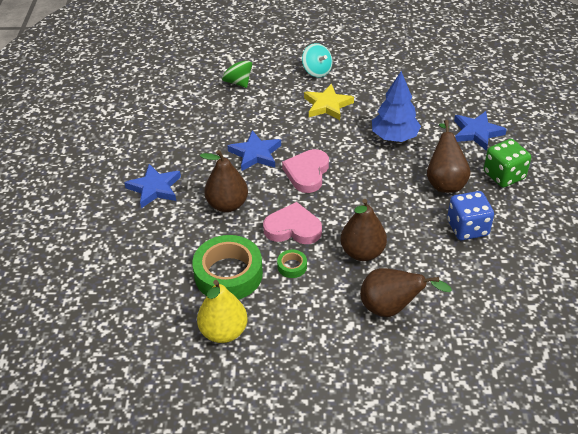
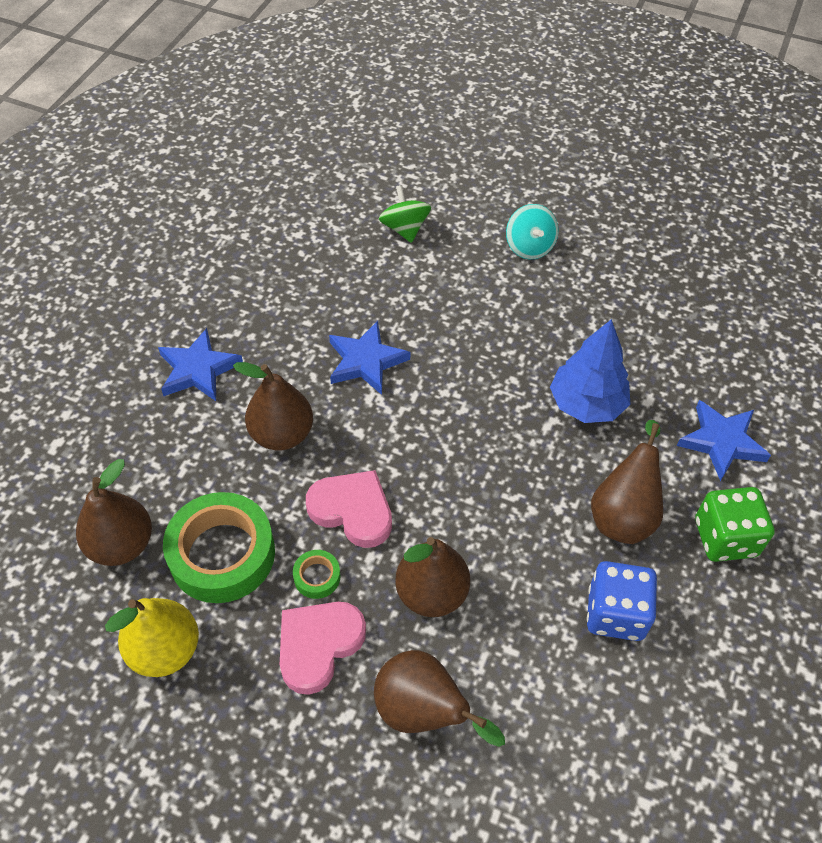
camera: 20 degrees right, 10 degrees up
pink heart [282,149,329,193] -> pink heart moved to [280,602,366,695]
yellow star [304,84,354,120] -> none
none -> brown pear [76,459,152,566]

